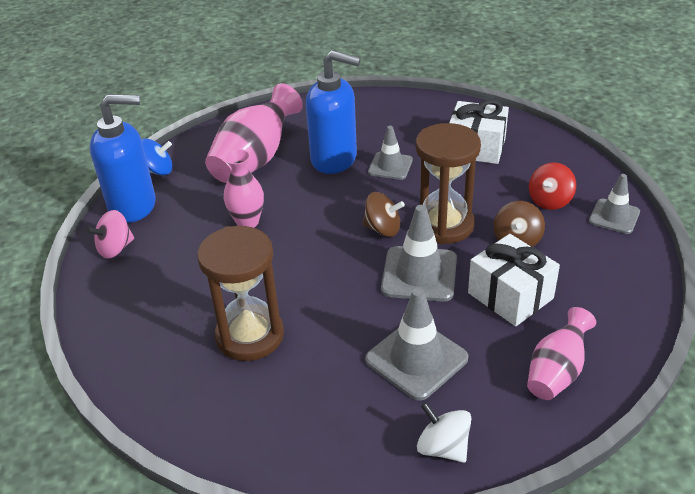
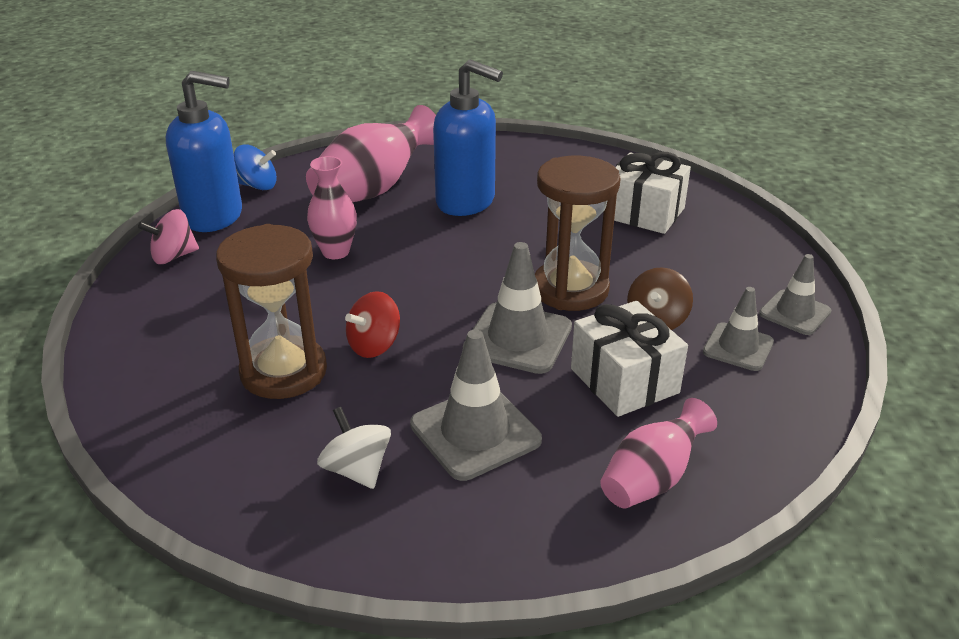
camera: 10 degrees right, 5 degrees down
brown spinning top [362,192,405,237] -> none
grey traffic cone [368,126,413,180] -> grey traffic cone moved to [703,287,774,371]
white spinning top [417,402,471,463] -> white spinning top moved to [317,407,391,489]
red spinning top [529,162,576,210] -> red spinning top moved to [345,291,400,358]

